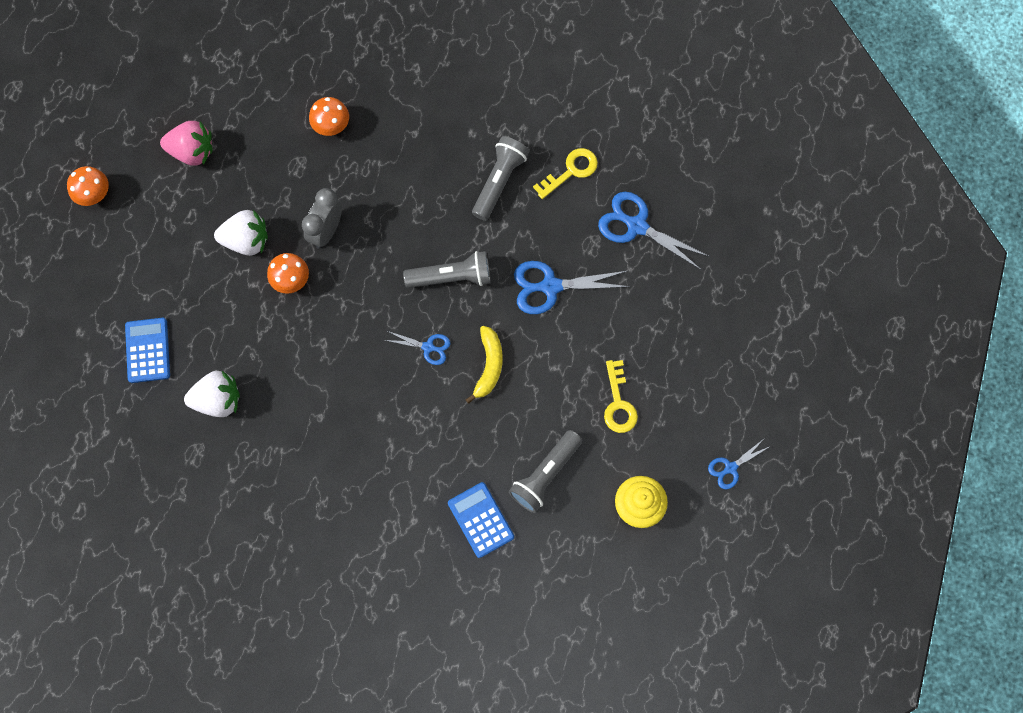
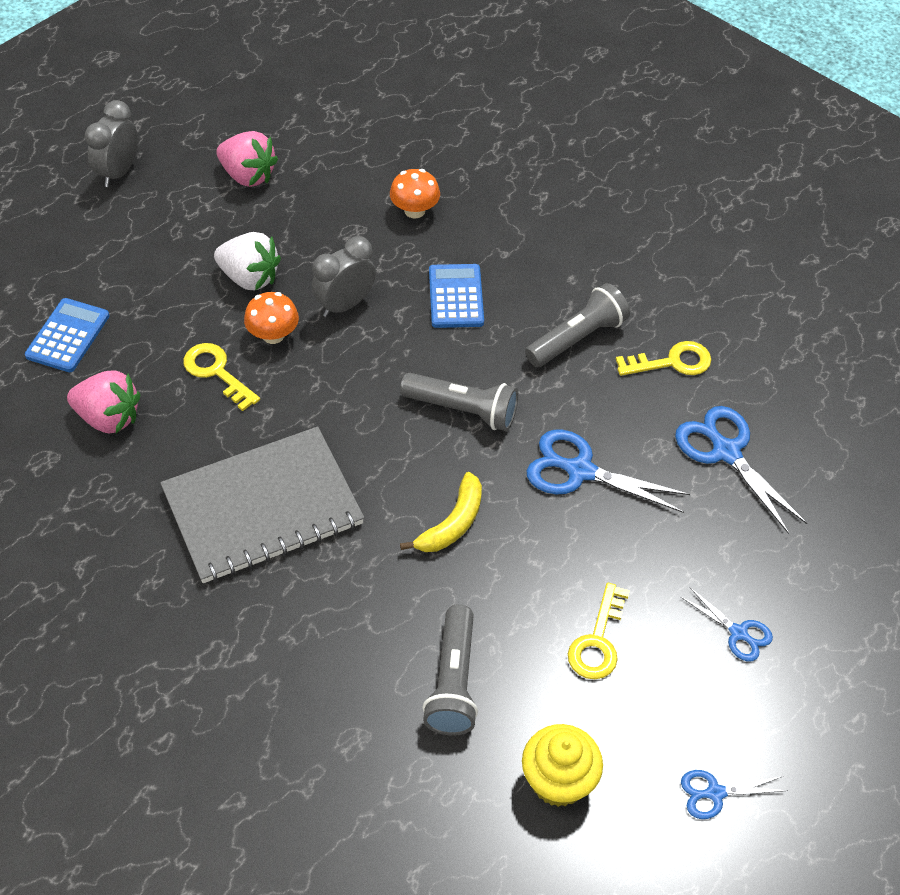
camera: 25 degrees right, 20 degrees down
orange mushroom [67,166,109,206] -> grey clock [85,100,138,187]
white strawberry [184,371,240,417] -> pink strawberry [67,370,140,433]
blue scissors [385,331,451,365] -> blue scissors moved to [681,587,773,661]
blue calculator [448,482,514,558] -> blue calculator moved to [429,264,484,328]
grey flashlight [509,430,582,513] -> grey flashlight turned 60 degrees counterclockwise [423,604,478,736]
none -> grey notebook [160,426,364,583]
none -> yellow key [183,343,260,411]

